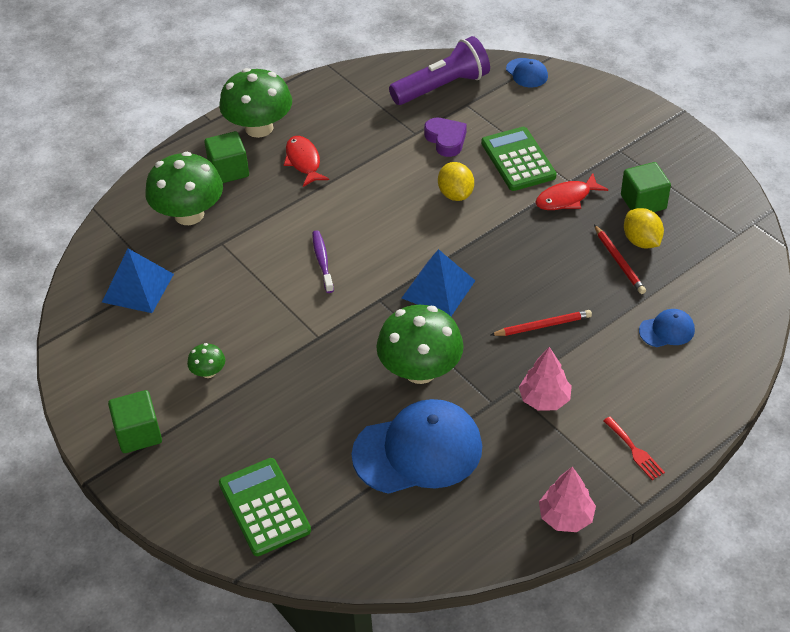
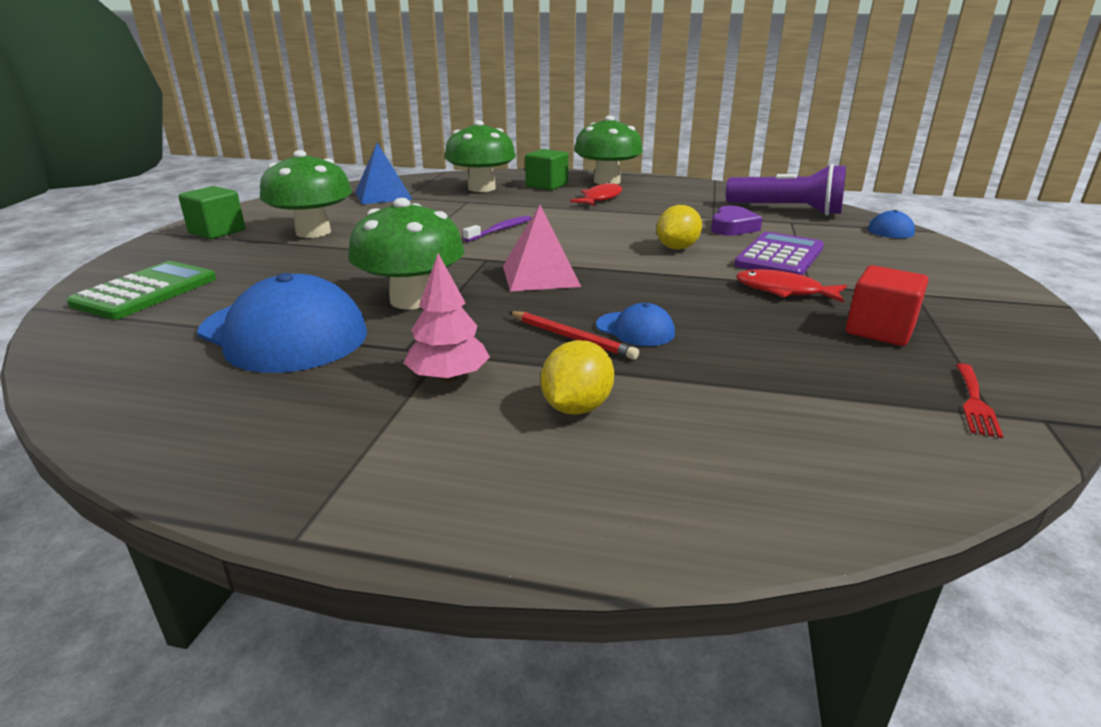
camera: 50 degrees right, 20 degrees down
green mushroom [187,343,225,378] -> green mushroom [260,150,352,238], size x2.25
blue pyramid [402,249,476,316] -> pink pyramid [503,205,581,291]
green calculator [481,127,557,191] -> purple calculator [734,232,824,275]
pink tree [539,467,596,532] -> none
red pencil [594,225,646,294] -> none
red fork [603,417,665,480] -> red fork moved to [956,363,1003,438]
green cube [621,162,671,212] -> red cube [846,265,929,346]
yellow lemon [624,208,664,248] -> yellow lemon moved to [541,340,614,415]
blue cap [639,309,695,347] -> blue cap moved to [596,303,675,346]

